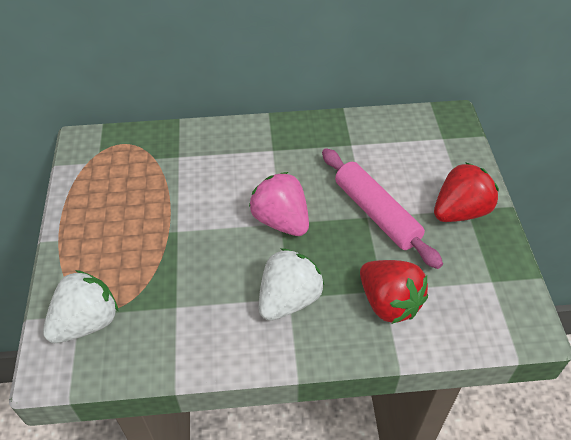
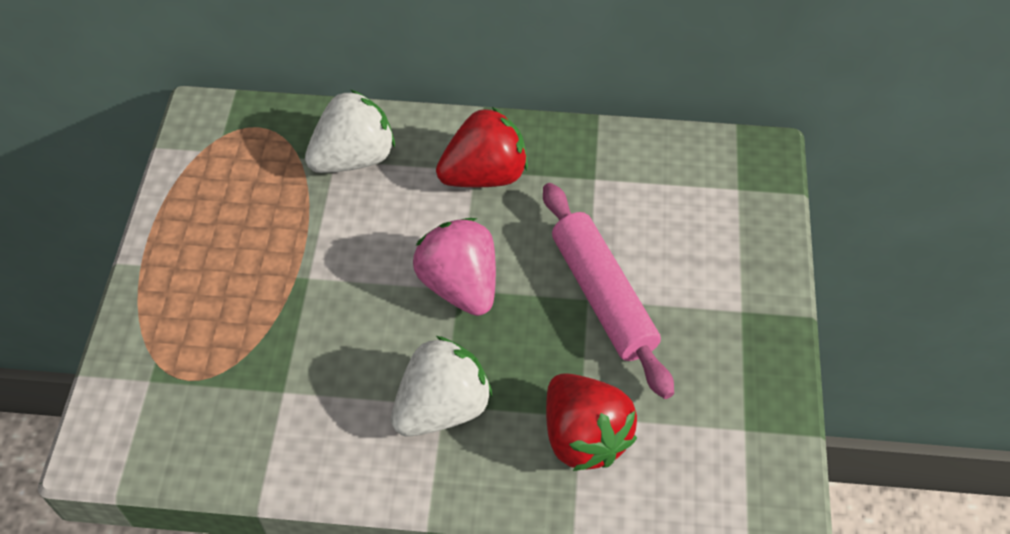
camera: 10 degrees right, 5 degrees up
white strawberry [43,270,119,343] -> white strawberry moved to [305,90,395,173]
red strawberry [434,162,499,222] -> red strawberry moved to [436,107,528,187]

